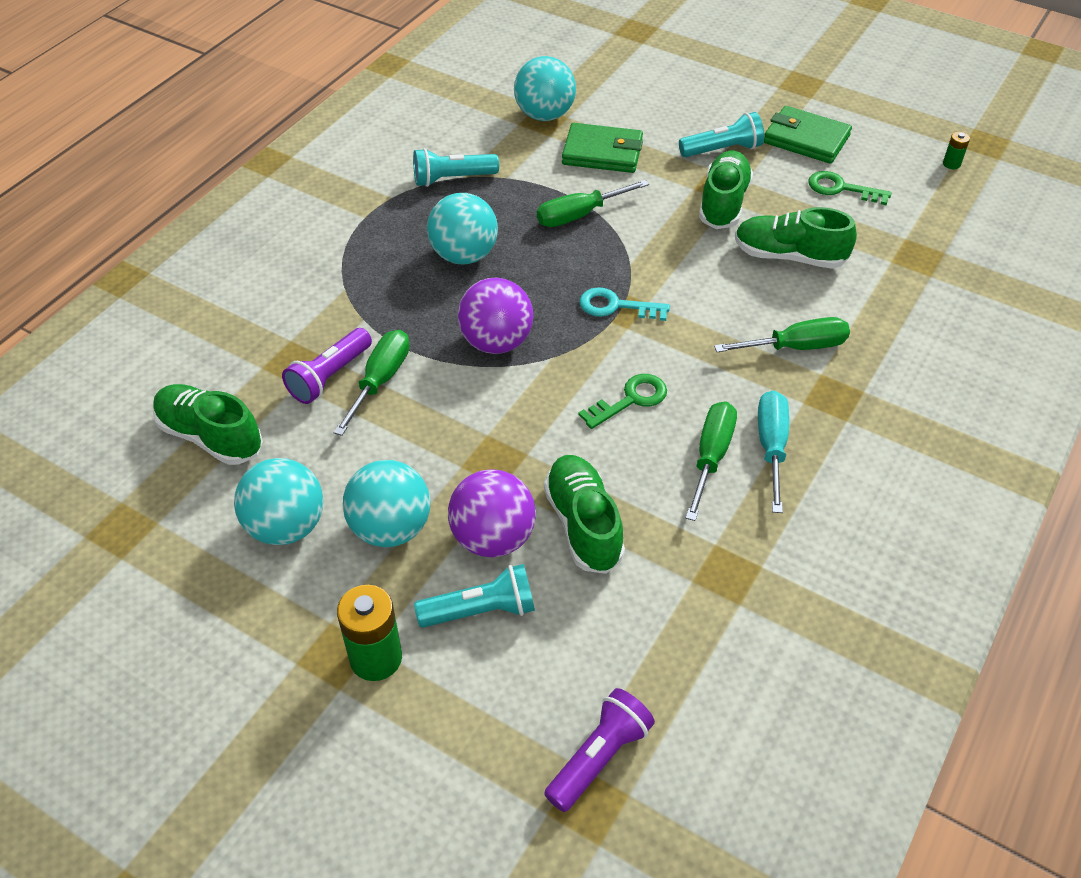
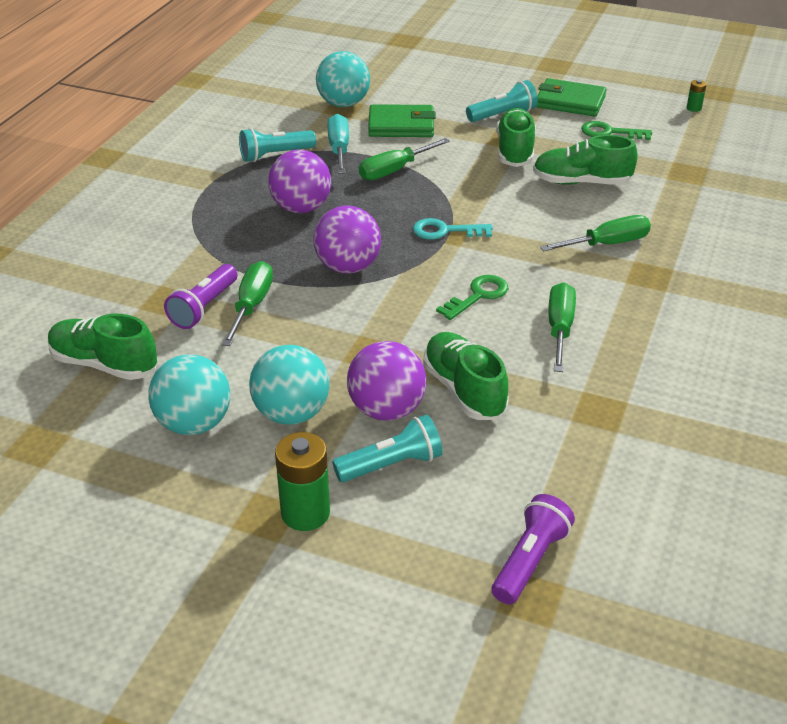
camera: 10 degrees left, 10 degrees down
turquoise ball [427,193,498,264] -> purple ball [268,150,331,213]
turquoise screwdriver [758,391,789,513] -> turquoise screwdriver moved to [327,114,349,174]

